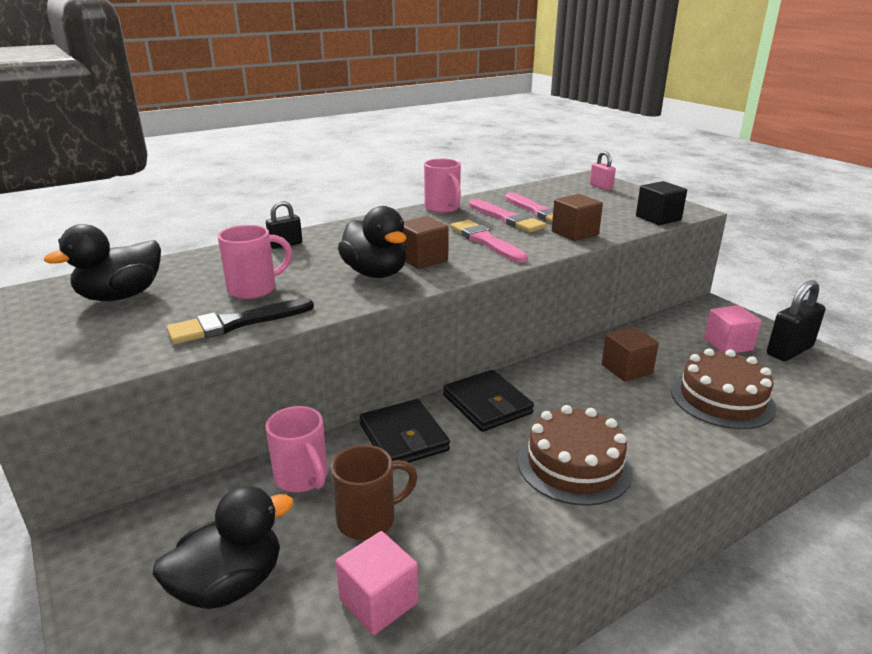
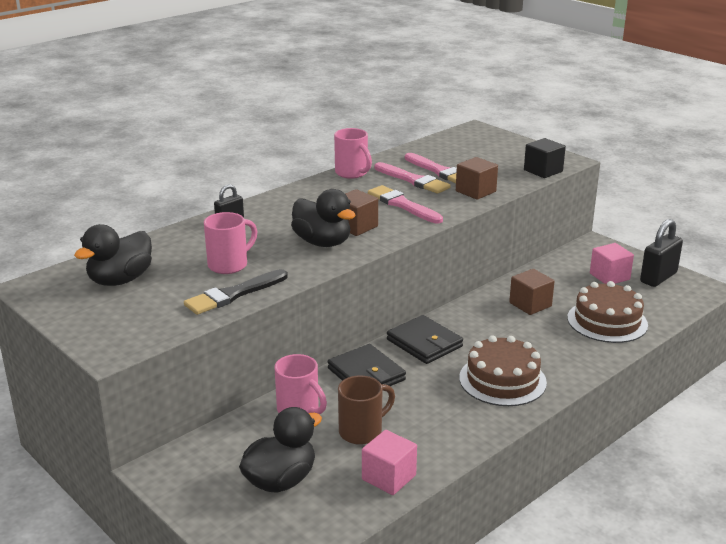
camera: 10 degrees left, 0 degrees up
pink padlock [590,151,616,190] -> none

